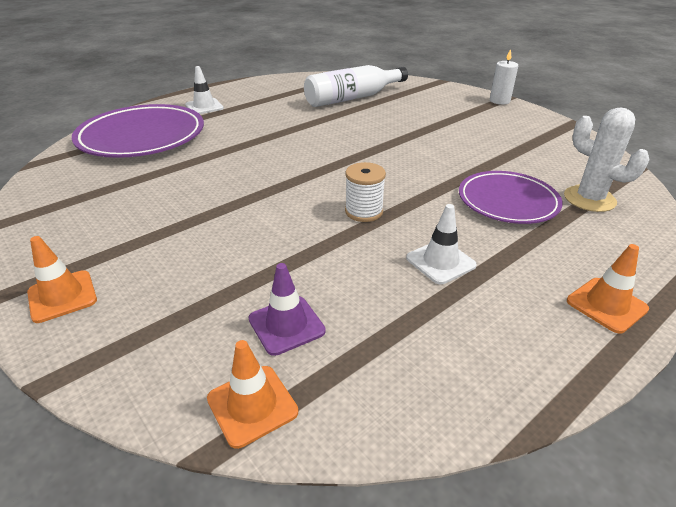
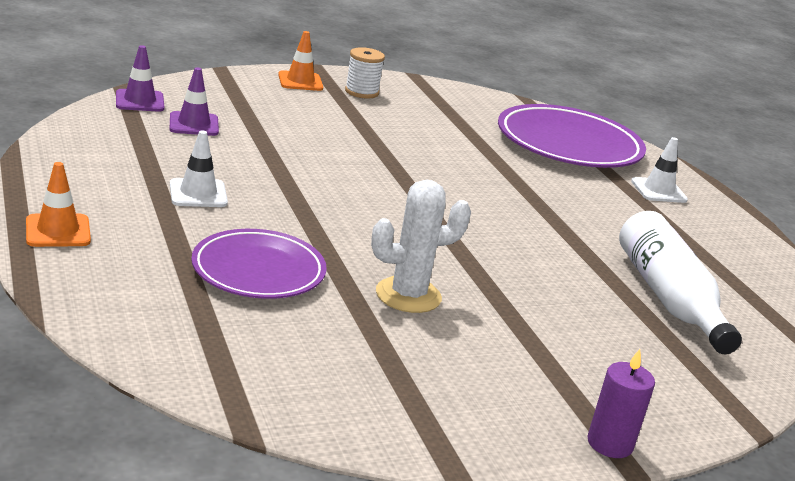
camera: 105 degrees right, 10 degrees down
orange traffic cone [207,340,298,449] -> purple traffic cone [116,45,164,112]
white spool [345,162,386,222] -> white spool moved to [345,47,385,98]
white candle [490,49,518,105] -> purple candle [587,349,655,458]
white cactus [564,107,650,212] -> white cactus moved to [371,179,471,313]

